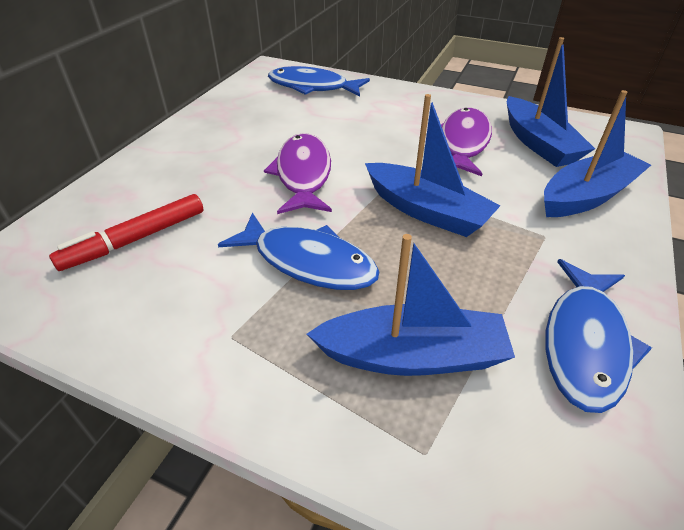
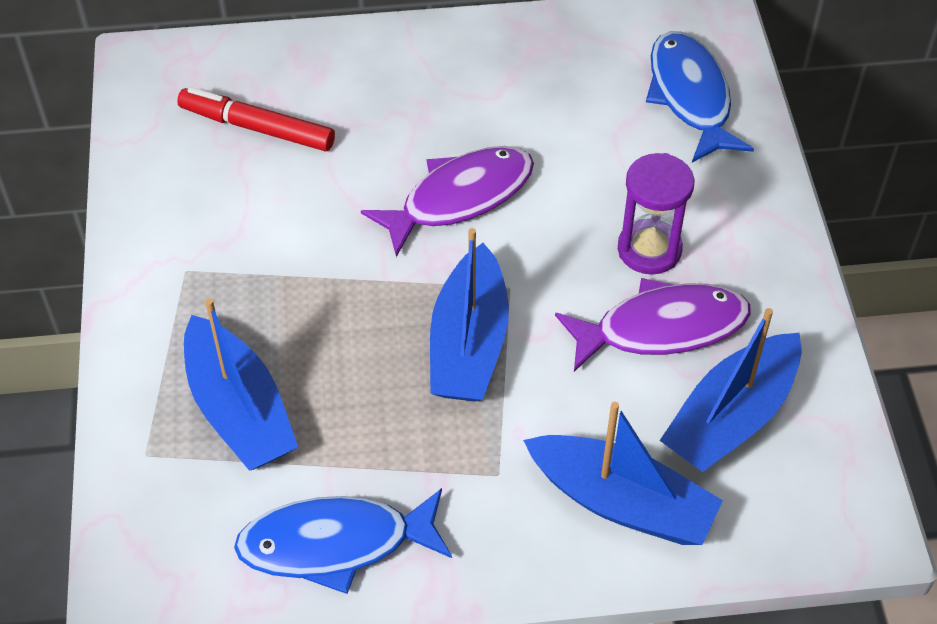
camera: 60 degrees right, 10 degrees up
blue fish [218,212,380,290] -> none
none -> purple hourglass [618,153,695,274]

